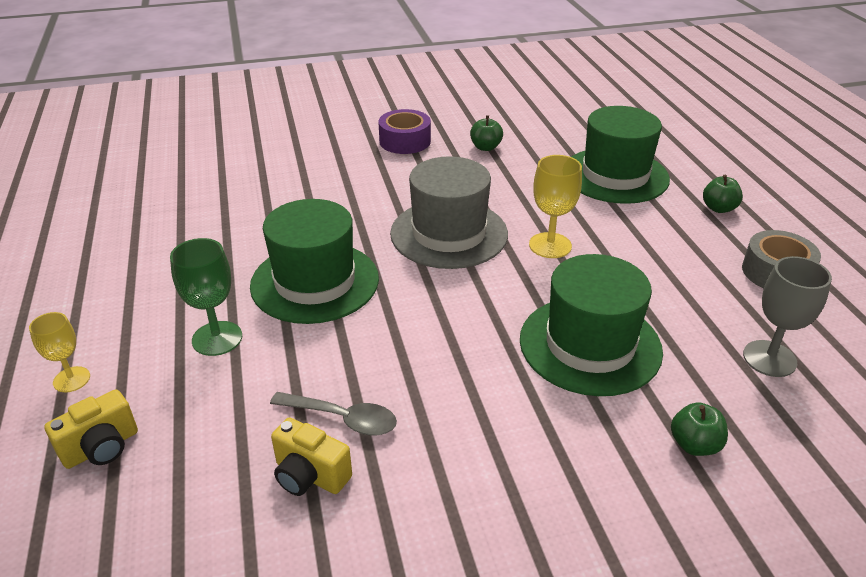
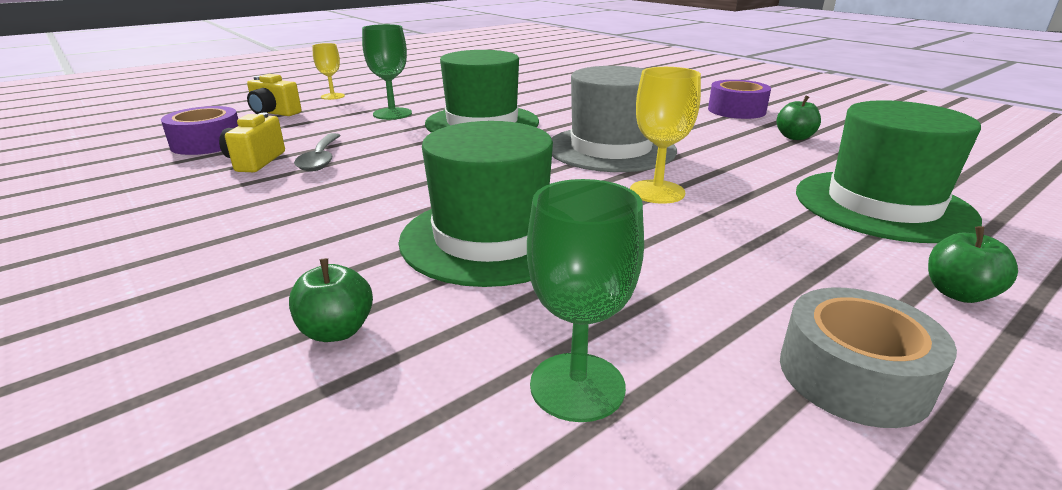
camera: 65 degrees right, 10 degrees down
grey goblet [743,256,832,377] -> green goblet [527,179,644,422]
none -> purple tape [161,106,238,155]

